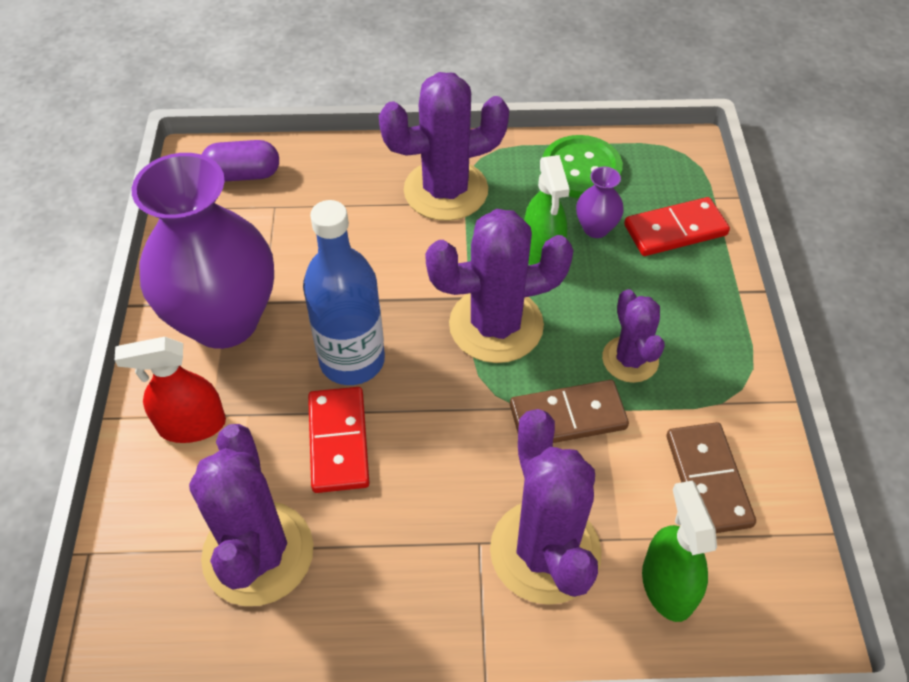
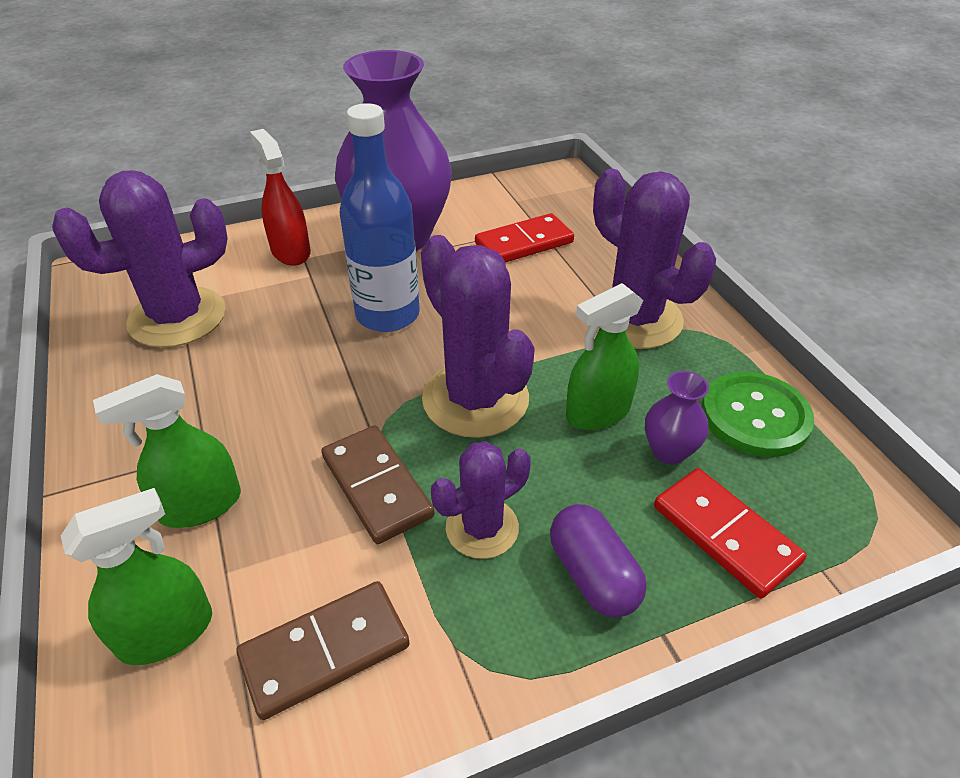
camera: 70 degrees right, 10 degrees down
purple capsule [202,140,279,182] -> purple capsule moved to [550,504,647,618]
red domino [308,387,369,493] -> red domino moved to [475,213,574,263]
purple cactus [490,409,602,605] -> green spray bottle [93,374,241,528]

